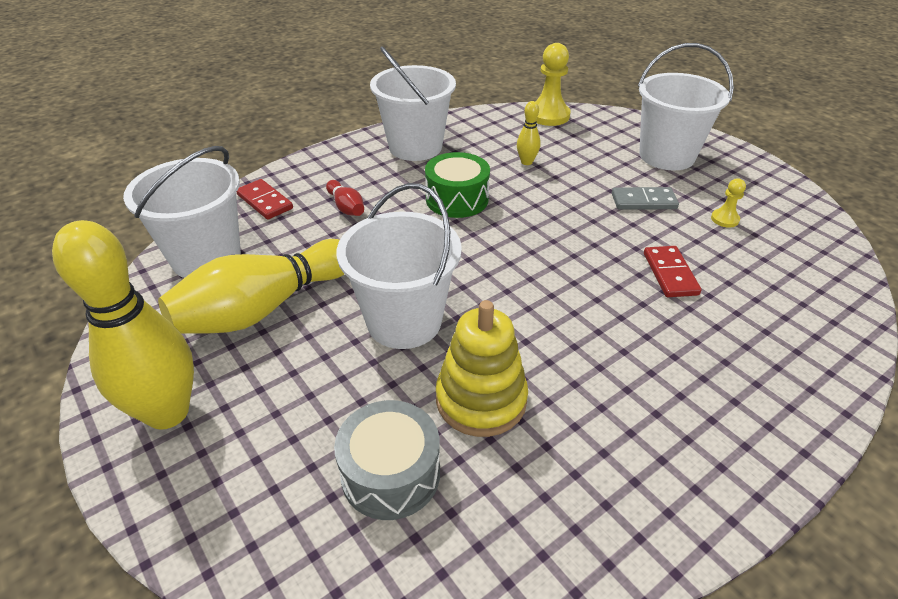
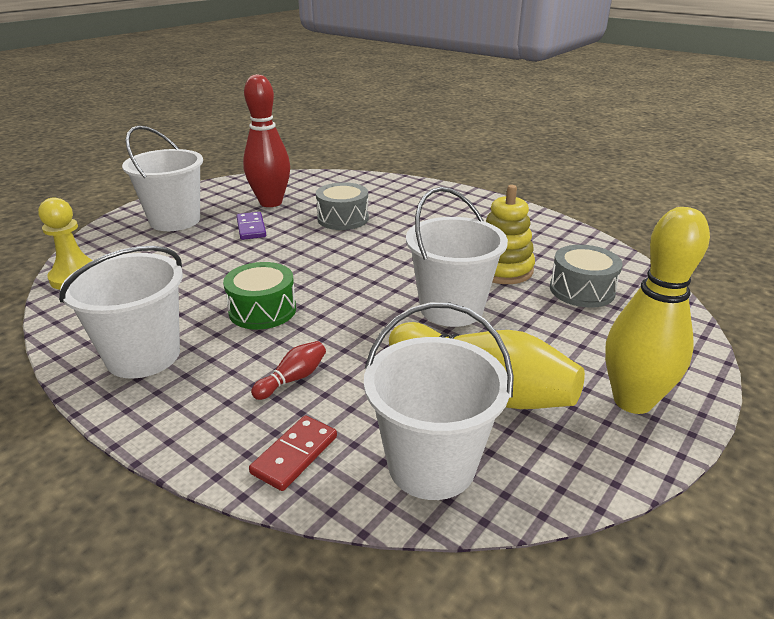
camera: 105 degrees left, 10 degrees down
yellow bowling pin [517,101,541,165] -> none
grey domino [612,187,679,210] -> purple domino [237,212,266,240]
red domino [644,246,702,297] -> grey drum [316,182,369,230]
yellow pawn [711,179,746,228] -> red bowling pin [243,74,290,207]

